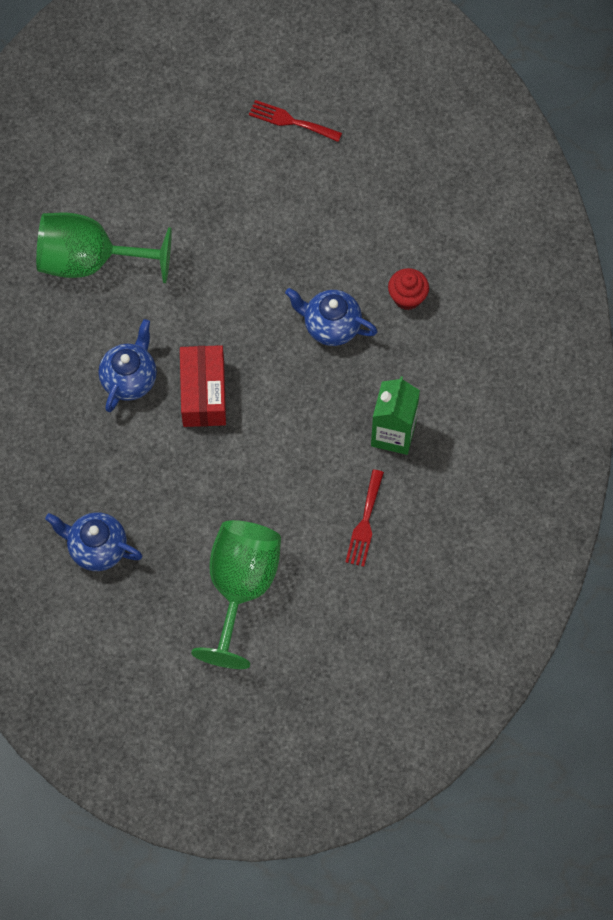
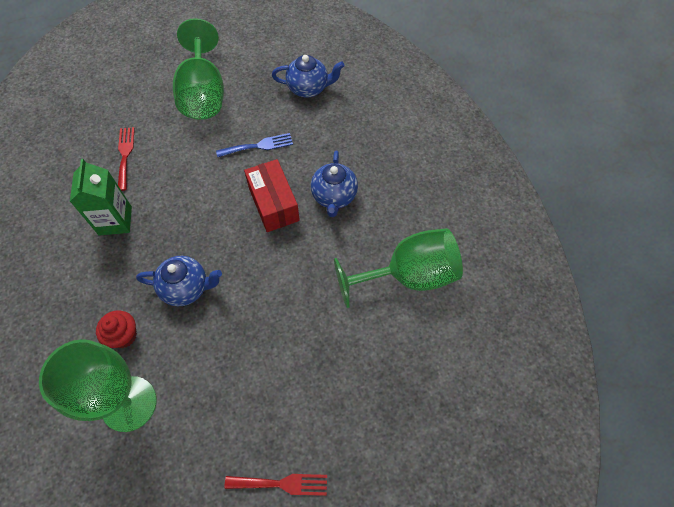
camera: 160 degrees right, 5 degrees down
none -> green goblet [39,339,157,432]
none -> blue fork [216,133,293,157]

